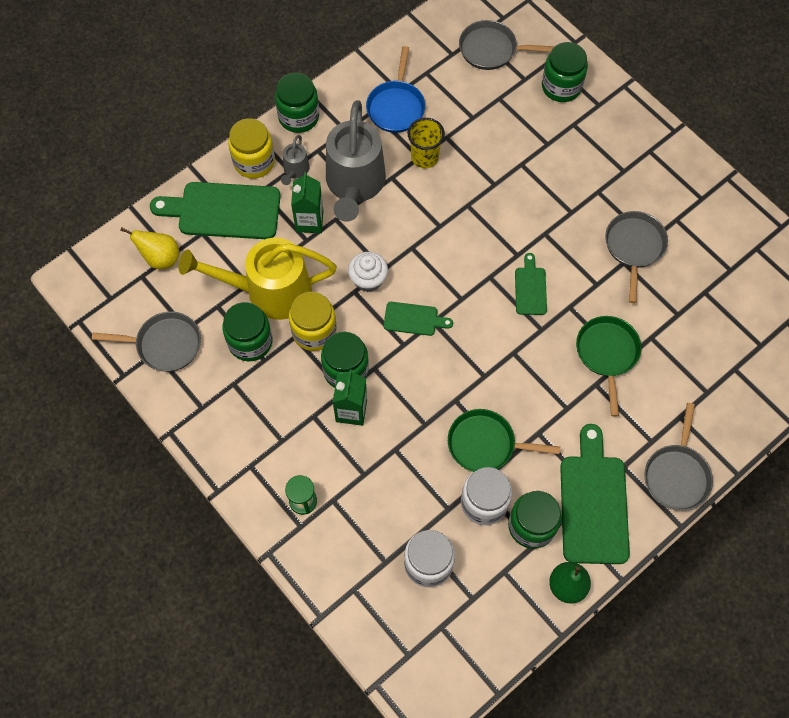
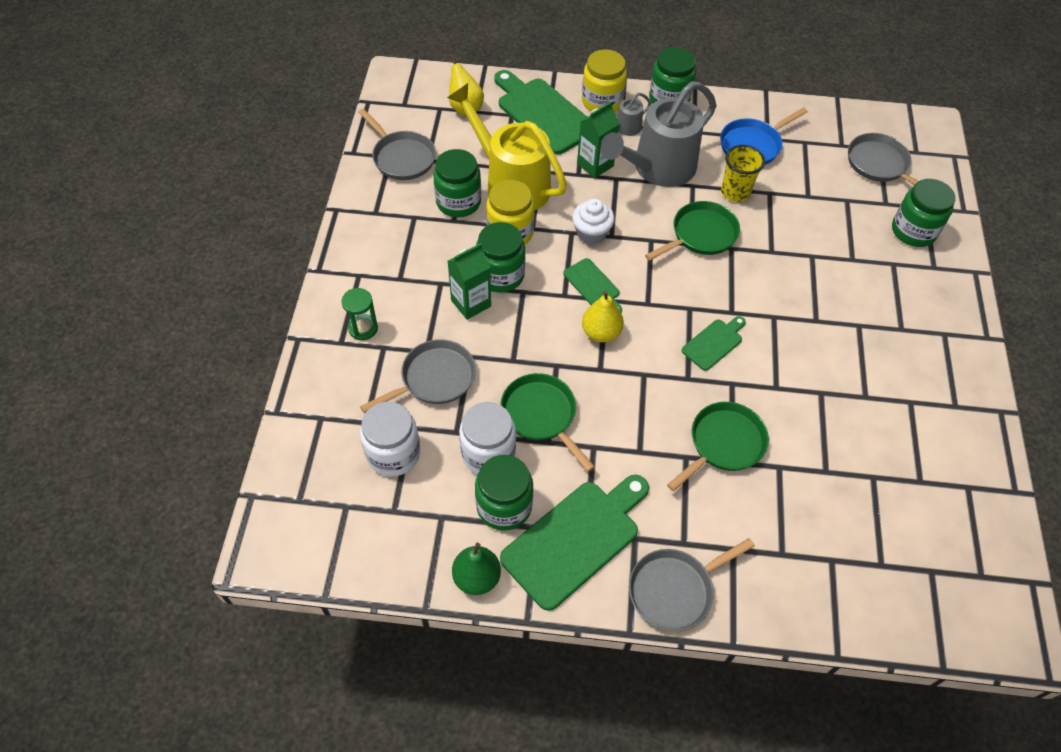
camera: 45 degrees right, 10 degrees down
grey pan [605,211,668,303] -> grey pan moved to [360,339,476,413]
none -> yellow pear [582,291,624,342]
none -> green pan [645,201,740,261]

